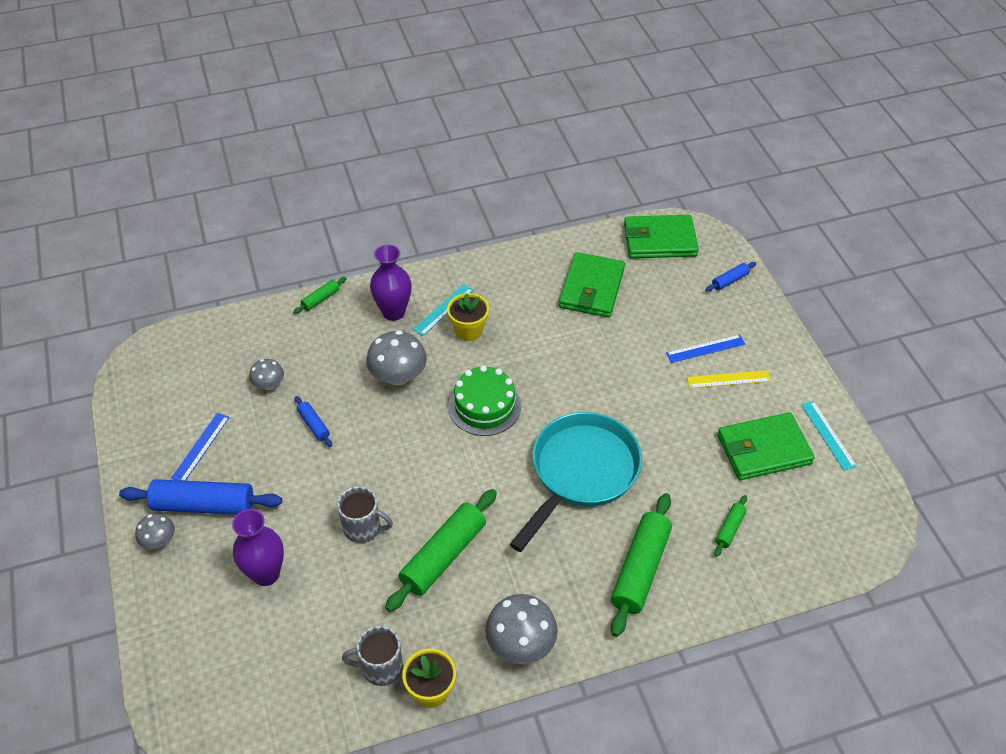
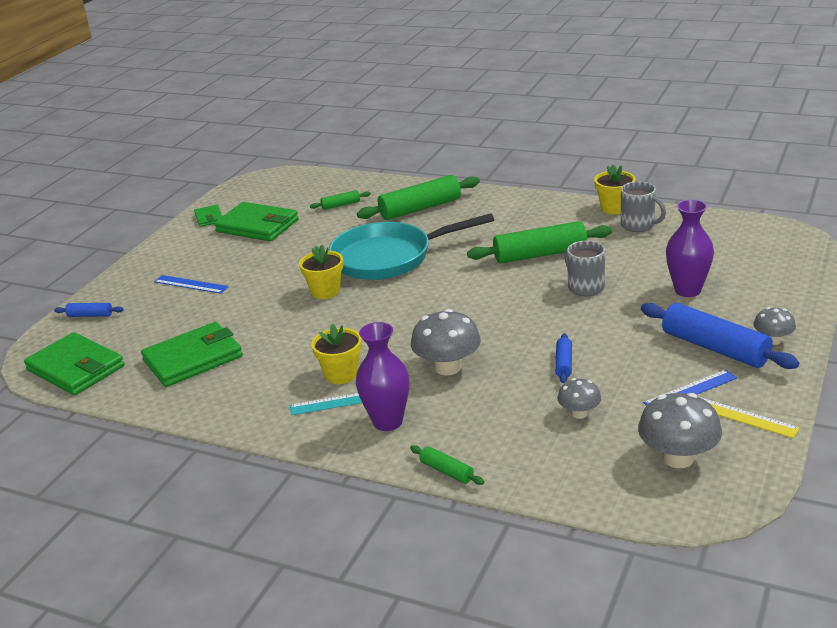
camera: 135 degrees left, 20 degrees down
green rolling pin [293,277,347,314] -> green rolling pin turned 45 degrees clockwise [410,445,484,485]
green cake [448,365,521,436] -> none
grey mushroom [485,594,558,664] -> grey mushroom moved to [638,393,722,468]
yellow ruler [687,370,771,388] -> yellow ruler moved to [700,397,800,438]
turquoise ruler [801,401,857,471] -> green wallet [194,205,222,227]
none -> yellow flower pot [299,245,343,299]

